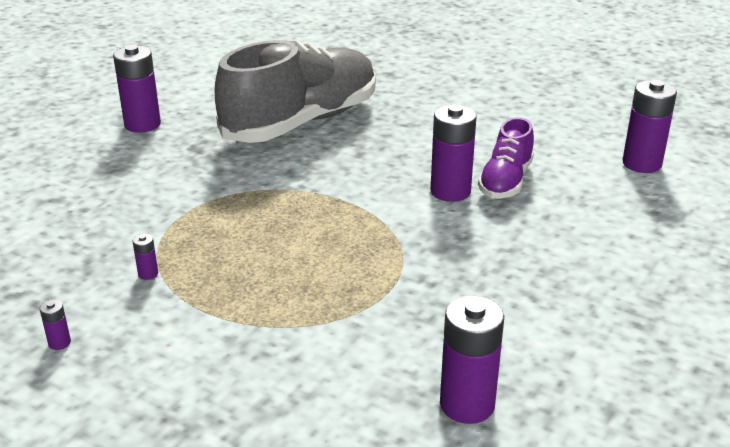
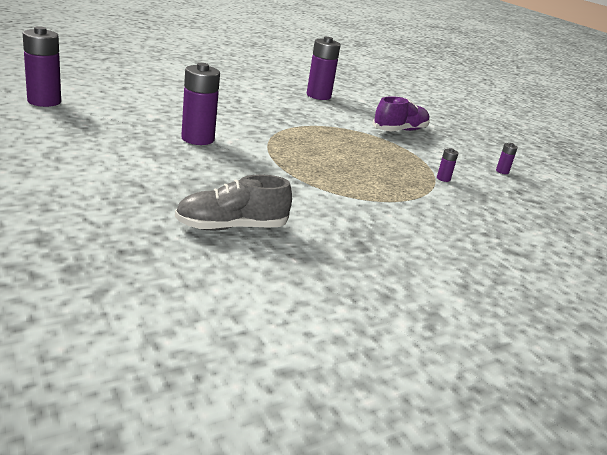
camera: 155 degrees left, 5 degrees down
purple battery [113,45,161,133] -> none
grey shoe [215,40,376,143] -> grey shoe [175,174,292,230], size x0.50
purple shoe [478,117,534,199] -> purple shoe moved to [372,96,430,131]

